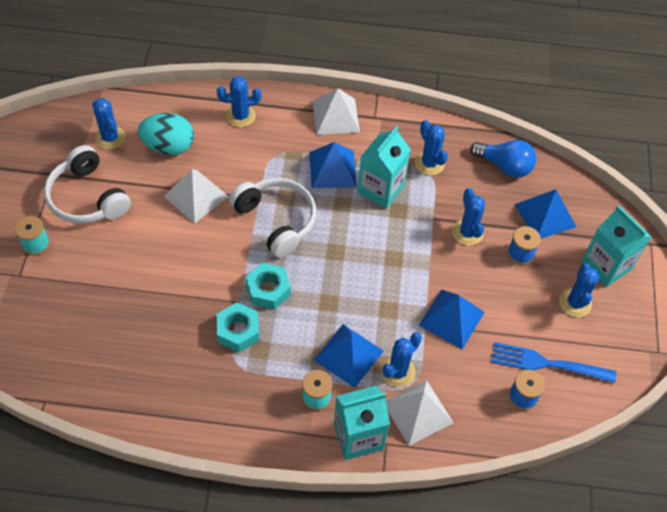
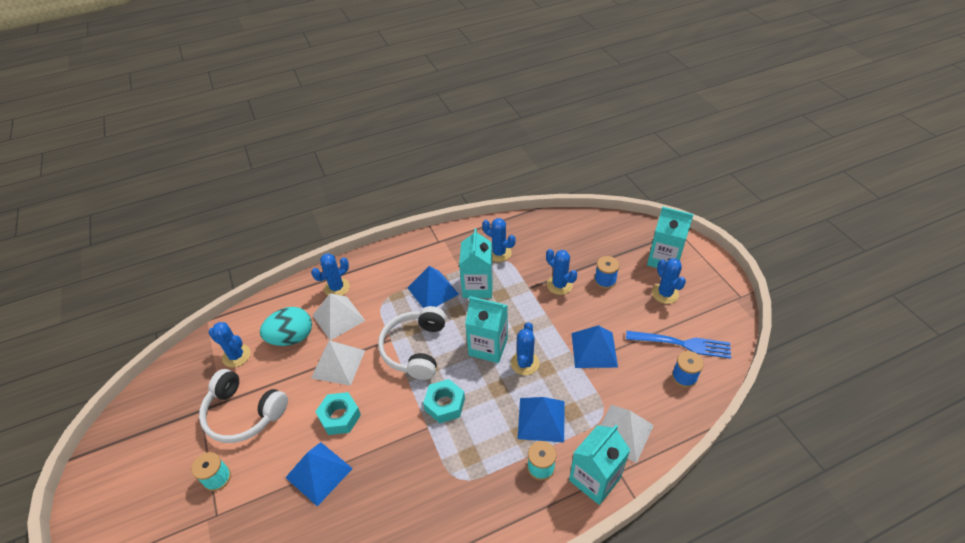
camera: 25 degrees left, 10 degrees down
turquoise nut [217,302,259,352] -> turquoise nut moved to [315,392,361,435]
white headphones [229,178,316,258] -> white headphones turned 105 degrees counterclockwise [378,306,446,380]
white pyramid [313,88,360,135] -> white pyramid moved to [312,293,365,340]
blue cactus [381,333,422,388] -> blue cactus moved to [511,322,539,375]
blue light bulb [470,140,536,178] -> none
blue fork [491,342,616,383] -> blue fork turned 150 degrees counterclockwise [626,331,731,359]
blue pyramid [515,189,576,239] -> blue pyramid moved to [285,442,353,506]
none -> turquoise carton [465,296,508,363]

